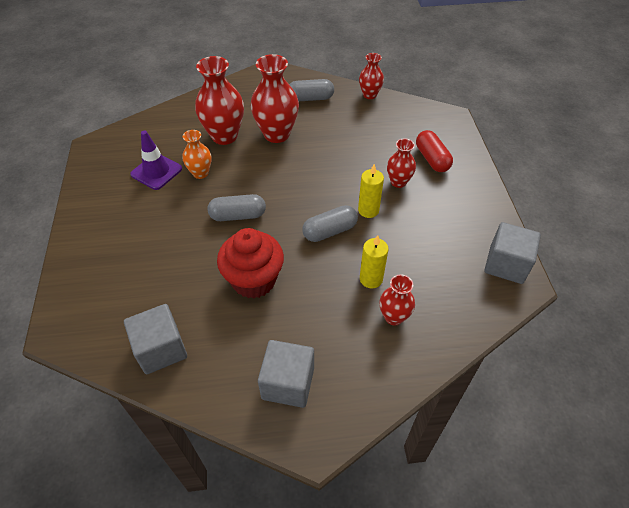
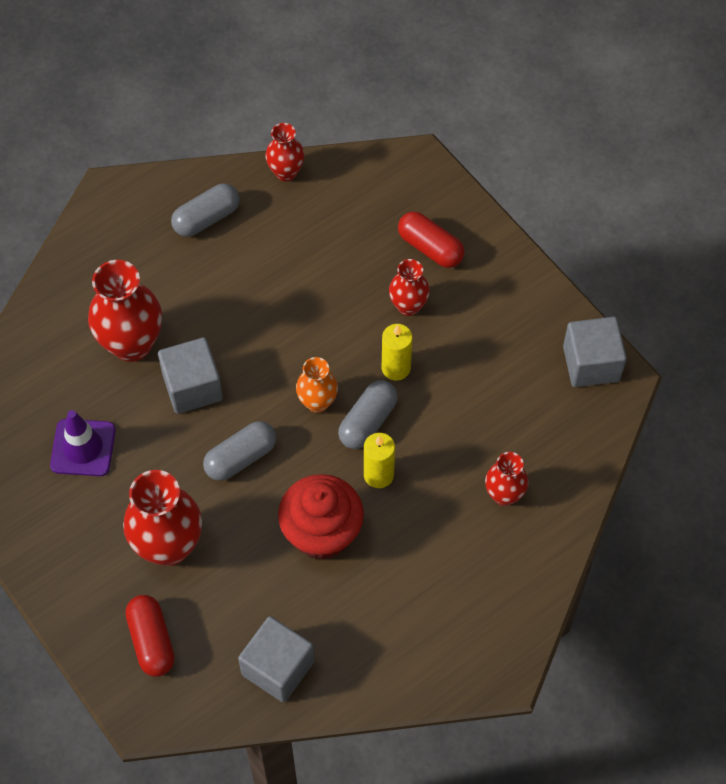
camera: 30 degrees left, 10 degrees up
orange vase [183,130,211,179] -> orange vase moved to [296,357,338,413]
red vase [251,54,299,143] -> red vase moved to [123,470,202,566]
grey cube [258,340,314,408] -> grey cube moved to [158,337,223,414]
yellow candle [360,235,389,288] -> yellow candle moved to [364,433,395,488]
none -> red capsule [125,595,175,677]

